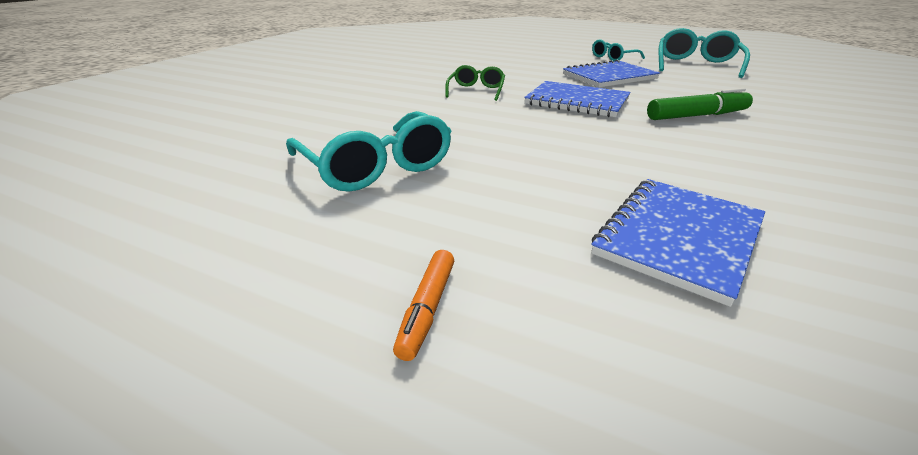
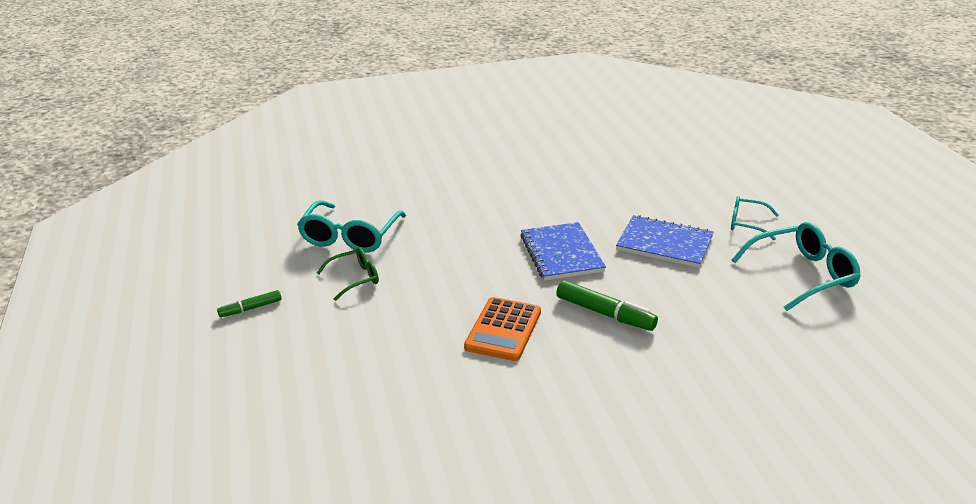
camera: 50 degrees right, 0 degrees up
orange marker [393,250,454,361] -> green marker [217,290,282,317]
green glasses [445,65,505,101] -> green glasses moved to [317,248,379,301]
blue notebook [591,179,765,307] -> none
none -> orange calculator [464,297,541,361]

